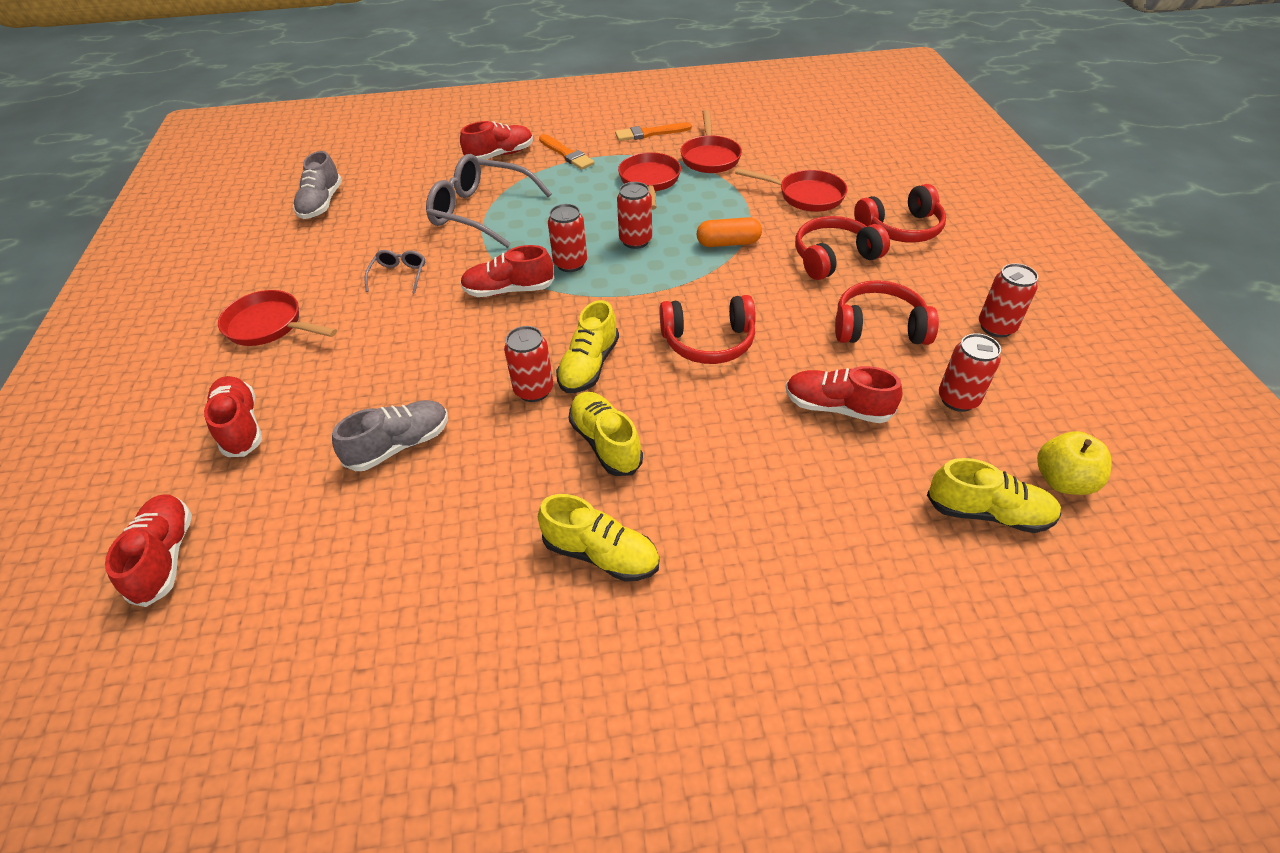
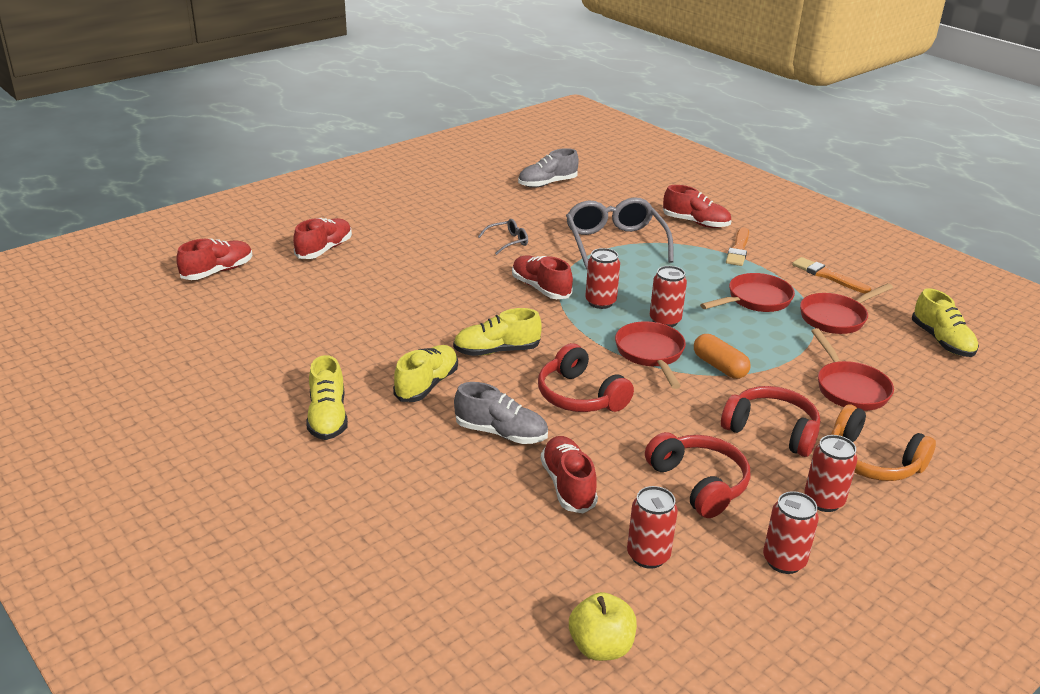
camera: 55 degrees right, 15 degrees down
red pan [218,290,337,346] -> red pan moved to [615,321,686,389]
grey shoe [332,400,448,471] -> grey shoe moved to [454,382,548,444]
red can [504,326,553,402] -> red can moved to [804,435,857,512]
red headphones [854,184,946,243] -> orange headphones [831,405,936,481]
yellow shoe [927,458,1061,533] -> yellow shoe moved to [912,288,979,357]

